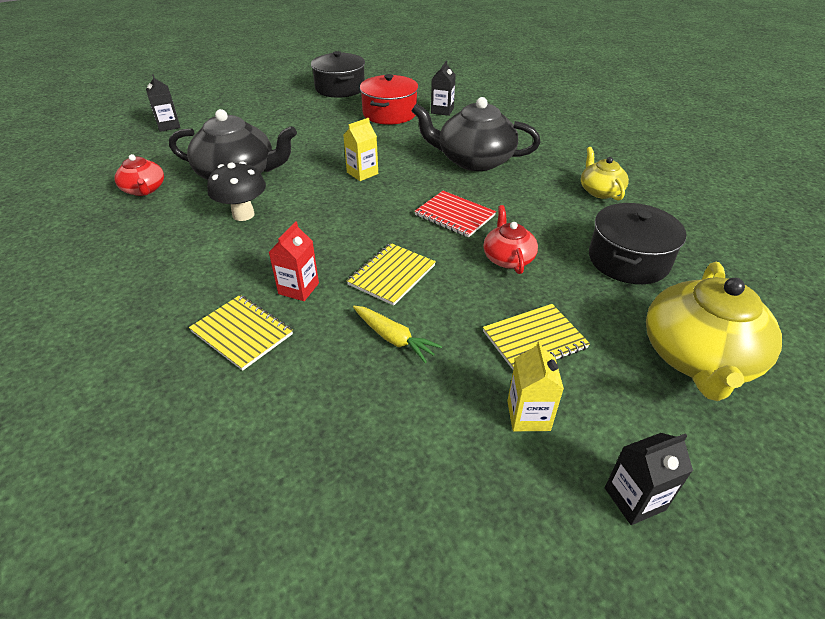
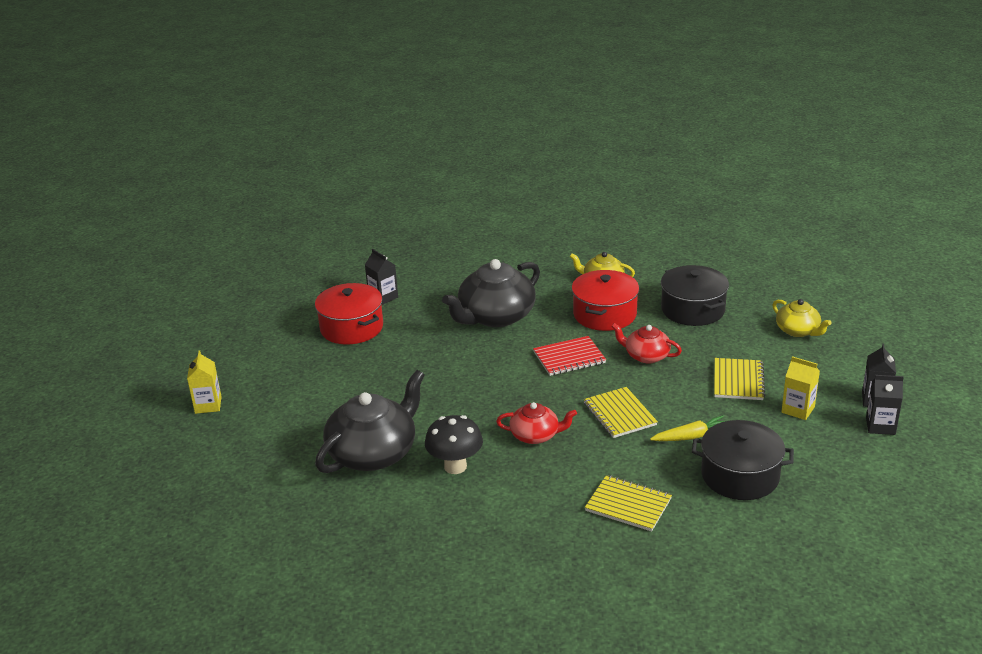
camera: 55 degrees left, 10 degrees down
red teapot [115,154,164,196] -> red teapot moved to [496,402,577,444]
black carton [146,74,181,132] -> black carton moved to [866,375,904,435]
yellow notebook [189,295,293,371] -> yellow notebook turned 45 degrees clockwise [585,475,672,532]
red carton [269,221,319,301] -> none
black pot [311,51,365,98] -> black pot moved to [692,420,794,500]
yellow carton [343,118,378,181] -> yellow carton moved to [187,350,222,414]
yellow teapot [646,262,782,401] -> yellow teapot [772,299,832,337], size x0.54
none -> red pot [572,270,639,331]

